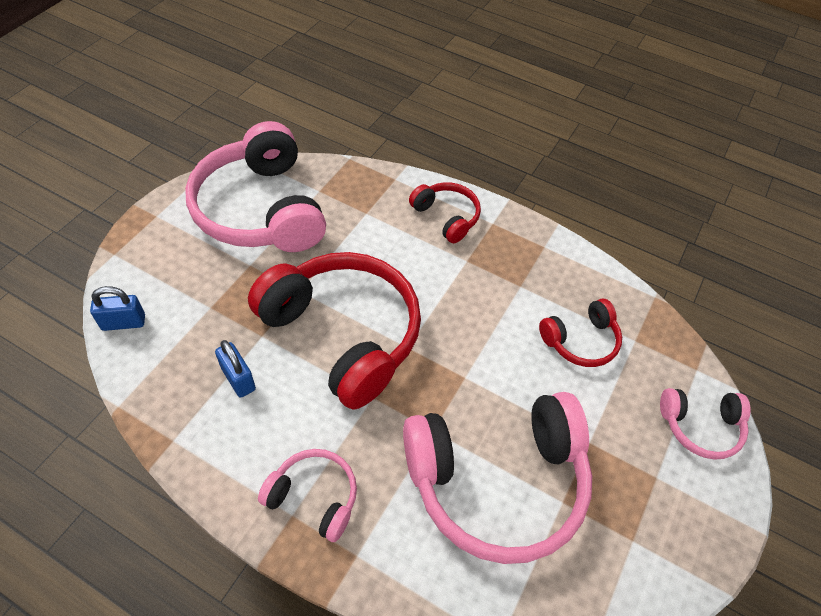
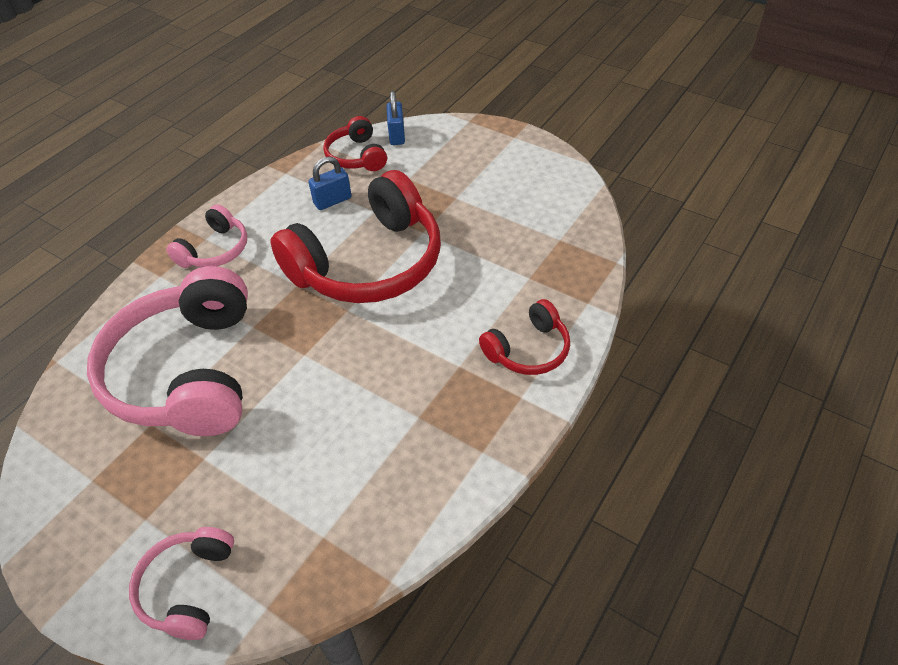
camera: 100 degrees right, 5 degrees down
pink headphones [185,121,326,252] -> none
red headphones [539,299,622,367] -> red headphones moved to [323,116,387,171]

